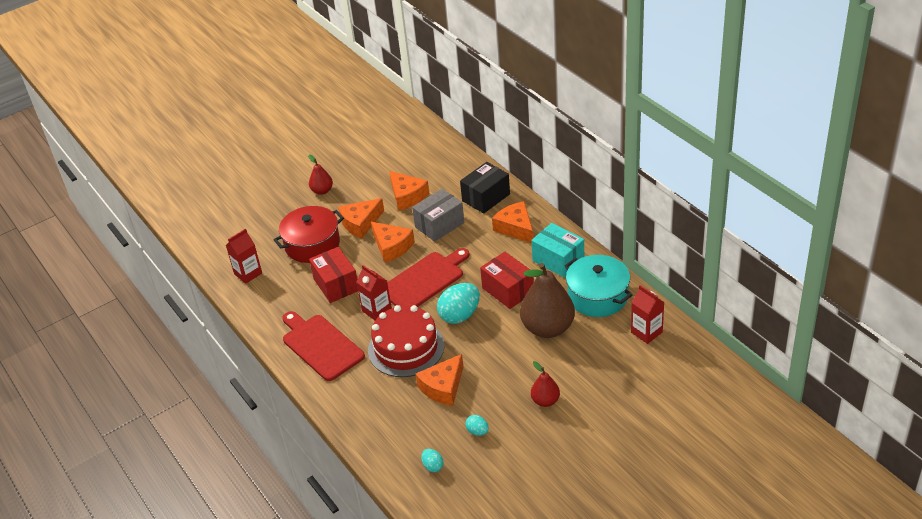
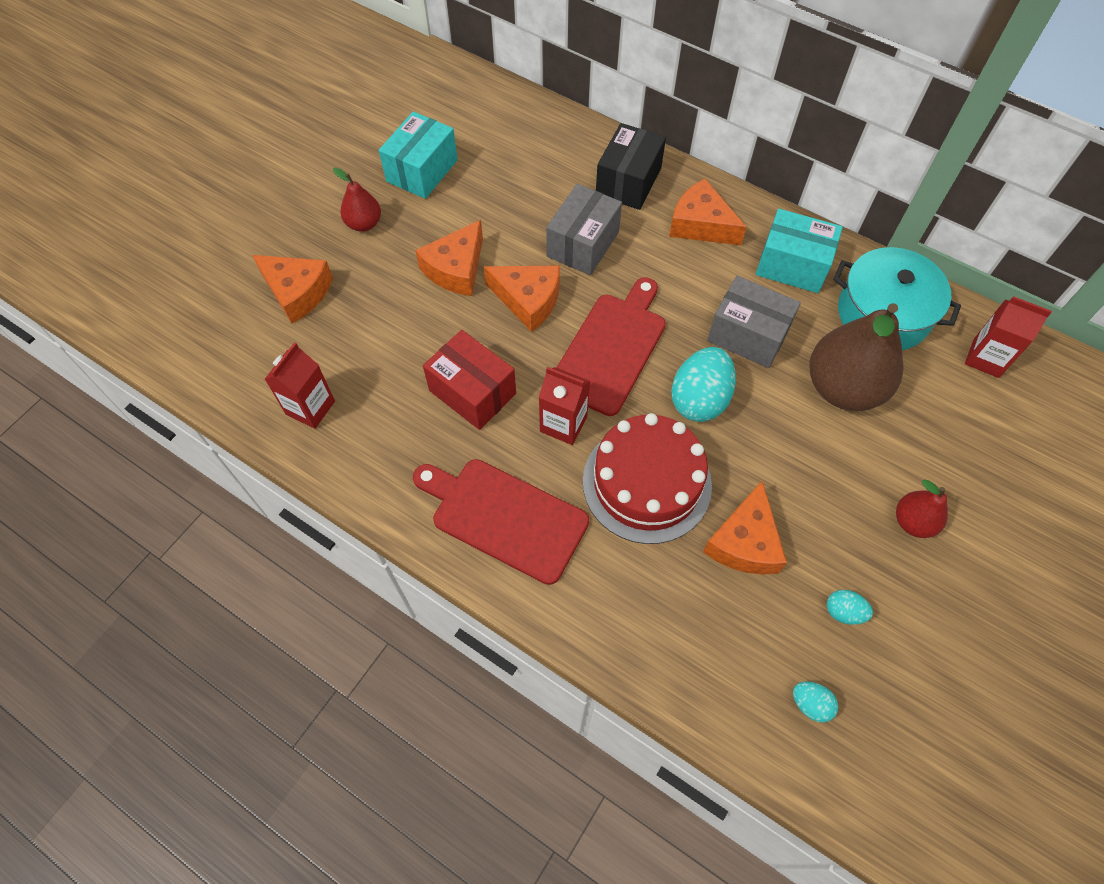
camera: 25 degrees left, 20 degrees up
red pot [274,206,344,263] -> none
orange cheese [389,171,429,211] -> orange cheese moved to [252,255,333,324]
red box [480,252,534,309] -> grey box [707,276,801,368]
none -> turquoise box [379,111,458,199]

